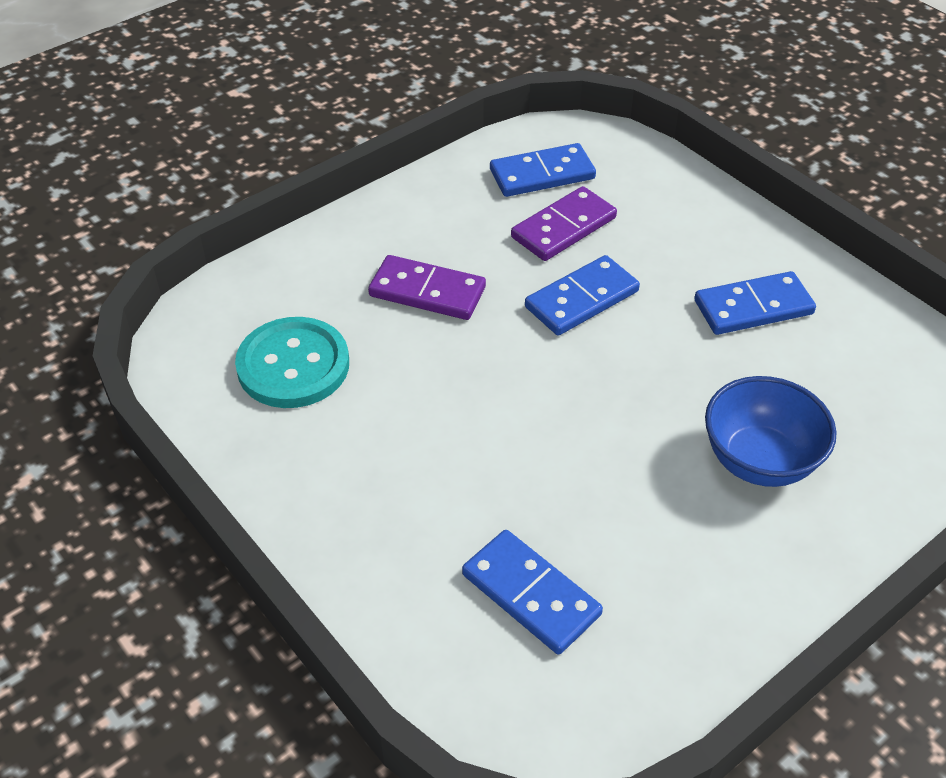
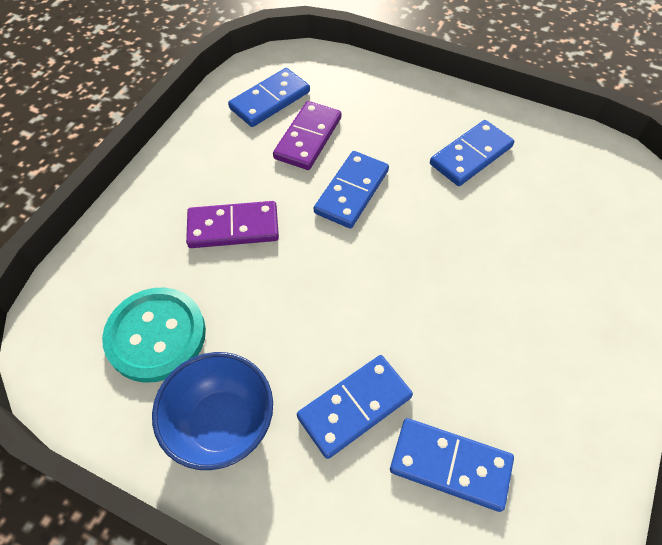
camera: 25 degrees left, 10 degrees up
blue bowl [705,376,837,487] -> blue bowl moved to [152,352,273,470]
none -> blue domino [297,355,413,459]

